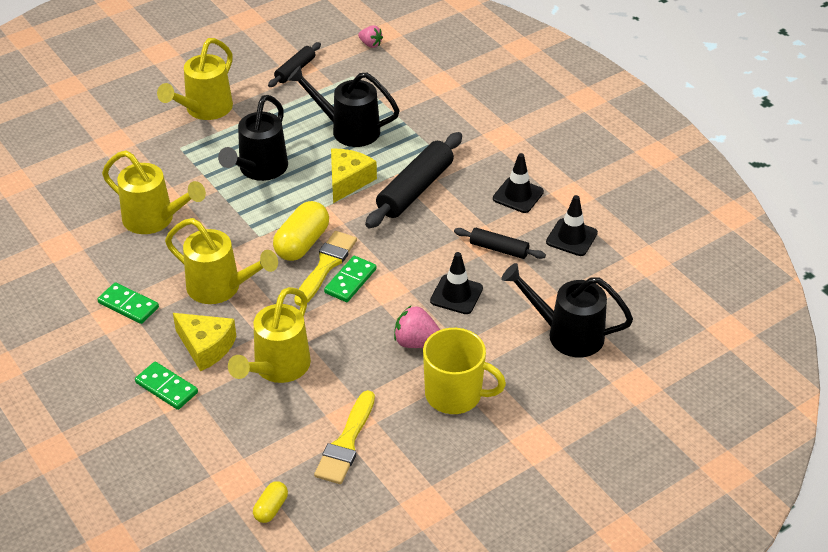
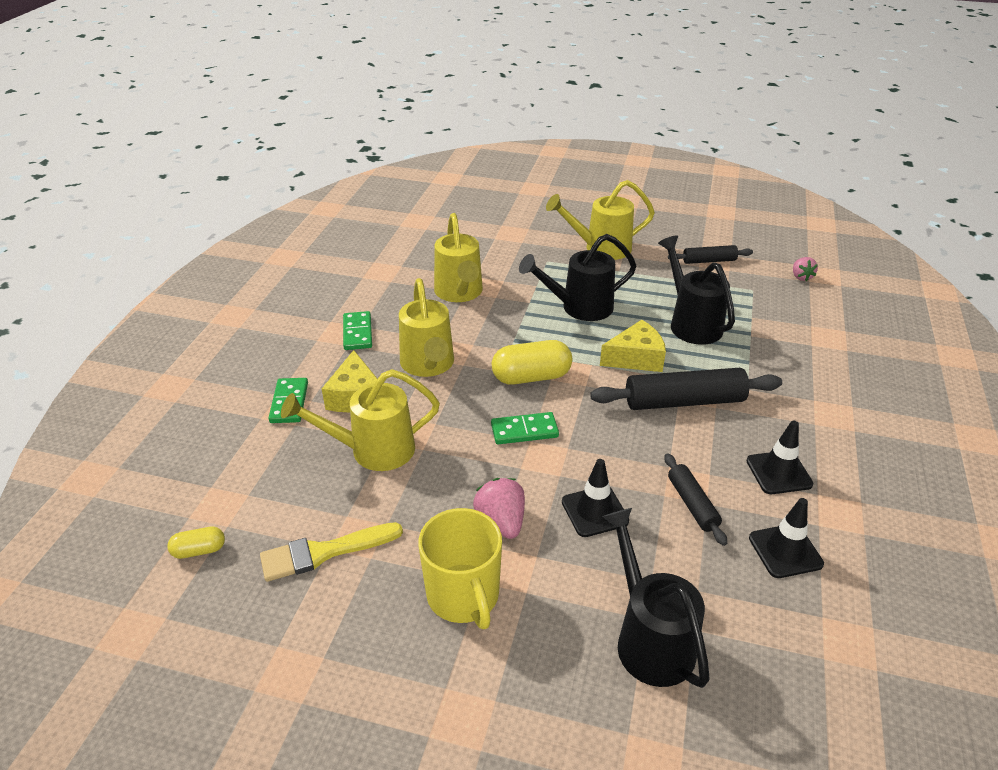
camera: 50 degrees right, 5 degrees down
yellow brush [294,231,357,306] -> none

